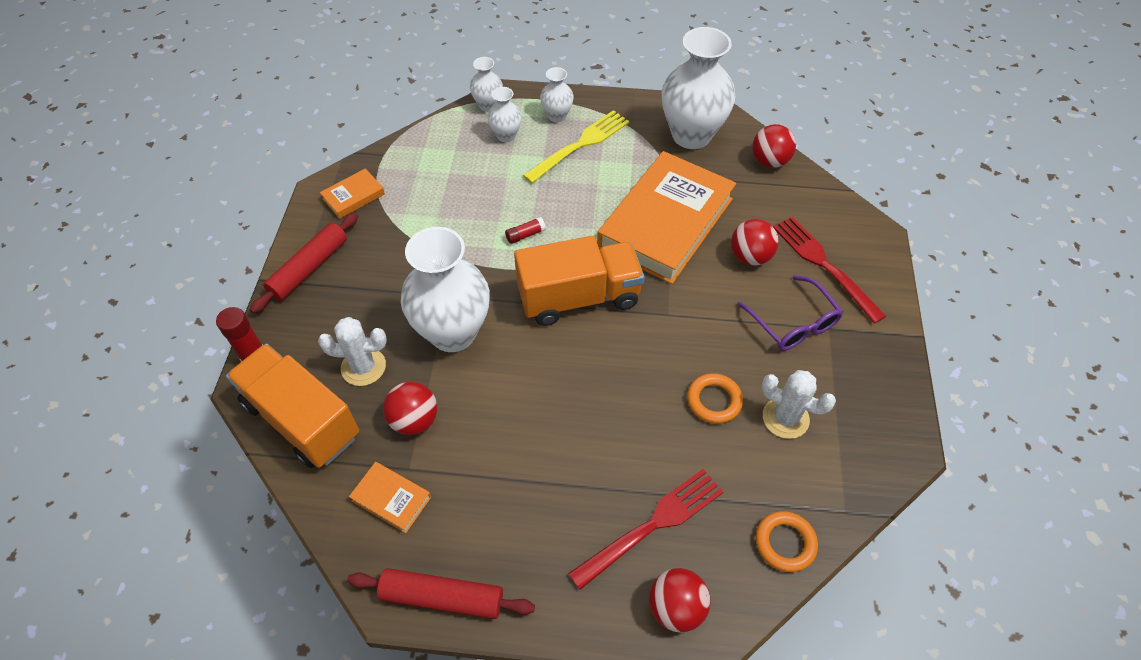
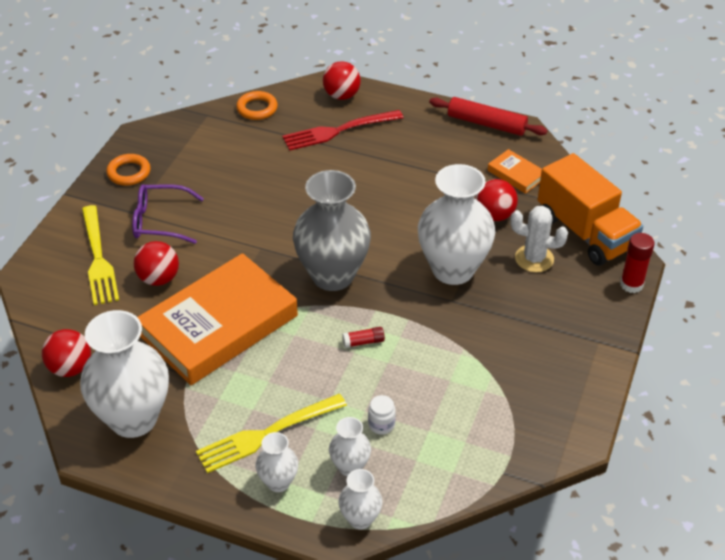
camera: 165 degrees left, 10 degrees down
red rolling pin [250,213,358,313] -> none
orange book [320,168,385,219] -> none
orange truck [514,236,645,326] -> grey vase [293,170,371,291]
orange ring [687,373,743,424] -> orange ring moved to [106,154,151,186]
purple glasses [737,275,843,351] -> purple glasses turned 75 degrees counterclockwise [132,184,204,244]
white cactus [762,370,836,439] -> none
red fork [773,216,886,324] -> yellow fork [82,205,119,305]
none -> white jar [368,395,396,435]

